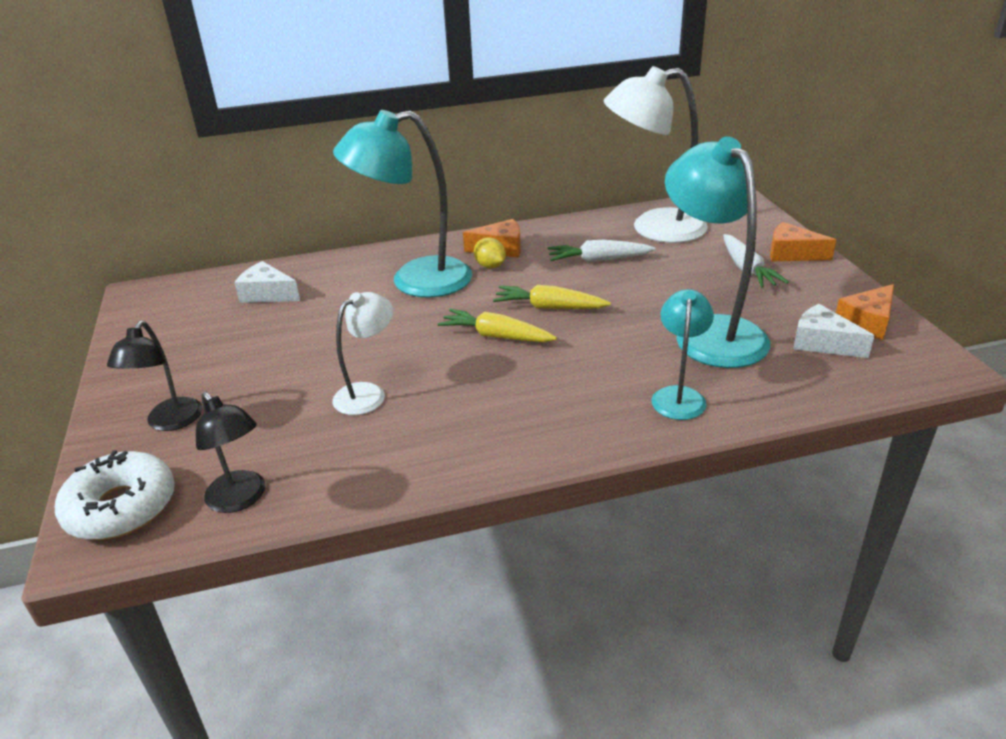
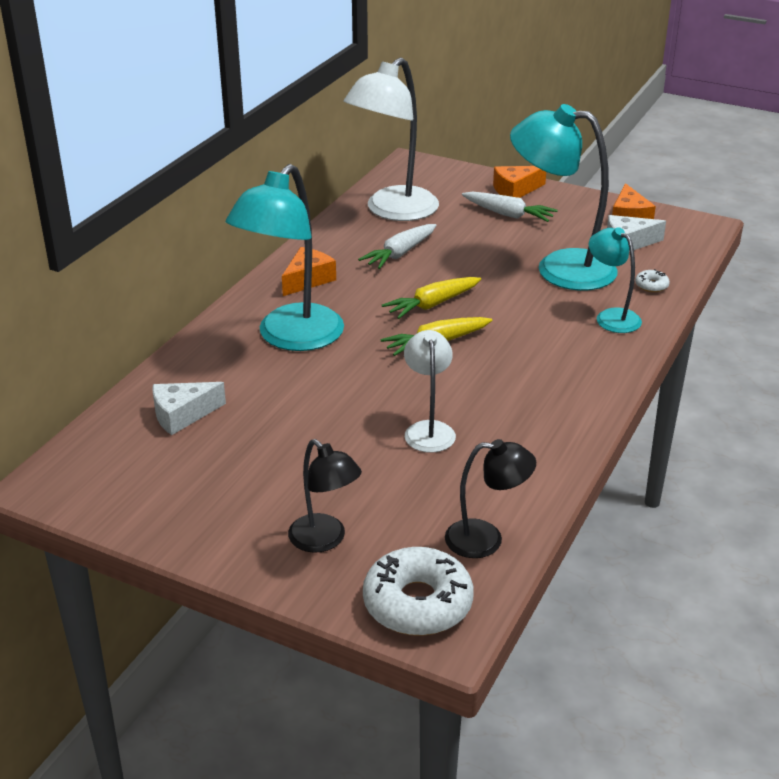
camera: 50 degrees left, 0 degrees up
yellow lemon [474,237,506,268] -> none
none -> white donut [635,269,670,292]

